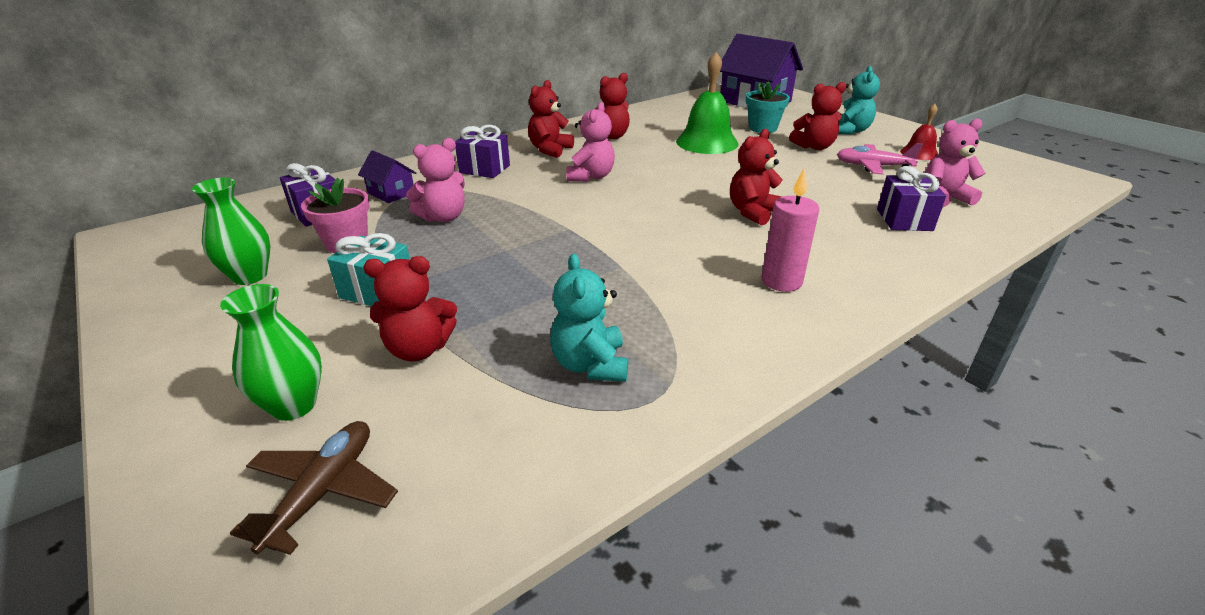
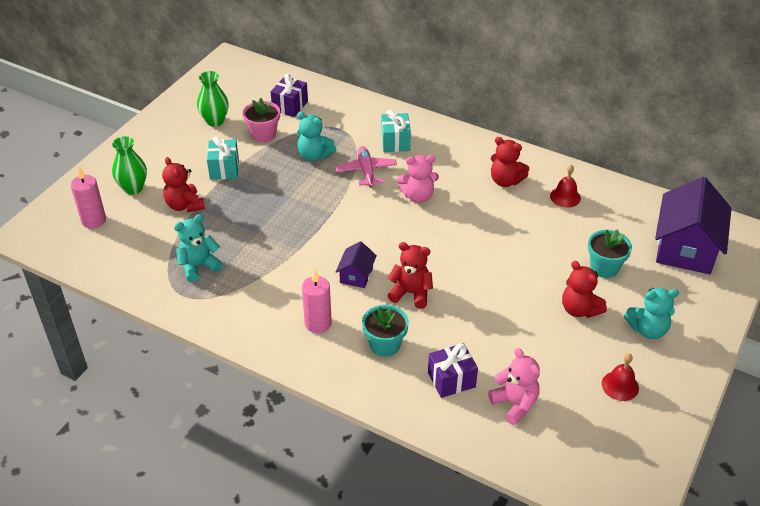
camera: 65 degrees right, 10 degrees up
brown plane [230,421,398,555] -> pink candle [71,166,106,229]
purple house [358,150,416,203] -> purple house moved to [336,241,377,288]
pink teddy bear [406,138,465,222] -> turquoise teddy bear [297,112,336,161]
purple gift [455,125,510,178] -> turquoise gift [381,110,411,152]
red teddy bear [528,80,574,158] -> none
green bell [676,52,738,154] -> none
pink plane [837,143,923,174] -> pink plane moved to [336,146,397,188]
none -> turquoise flower pot [362,305,409,357]
none -> red bell [550,165,581,208]

